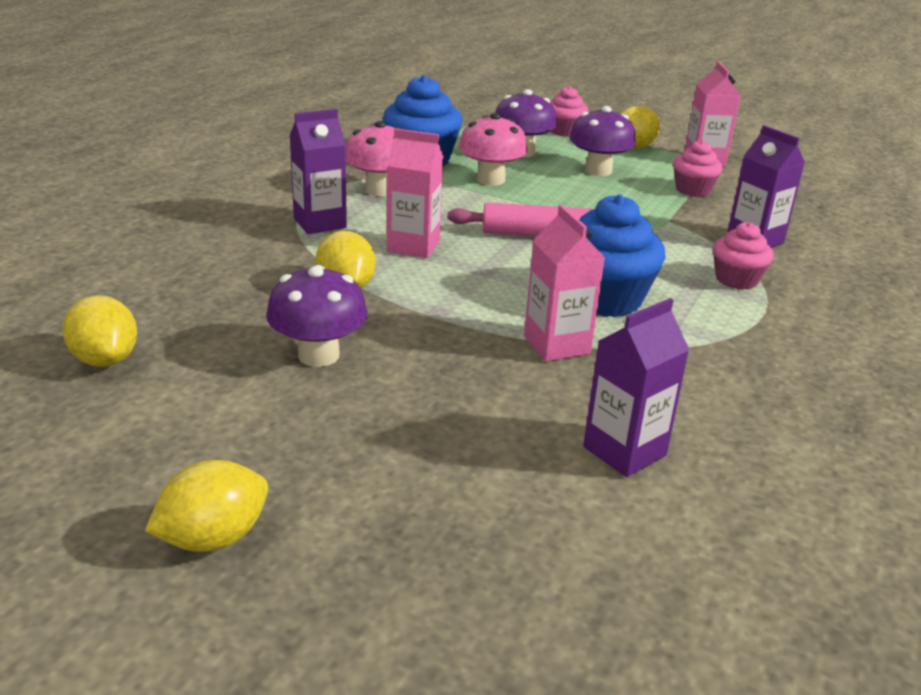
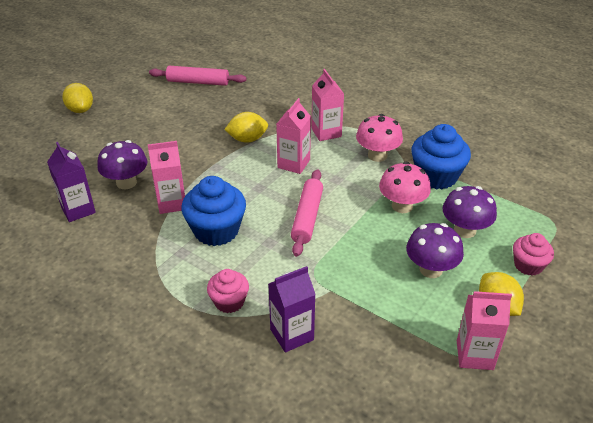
camera: 100 degrees right, 10 degrees up
yellow lemon [62,295,137,367] -> pink rolling pin [149,66,246,86]
purple mushroom [266,265,368,367] -> purple mushroom moved to [97,140,147,189]
purple carton [289,109,347,234] -> pink carton [311,69,344,141]
pink cupcake [673,140,723,197] -> none

